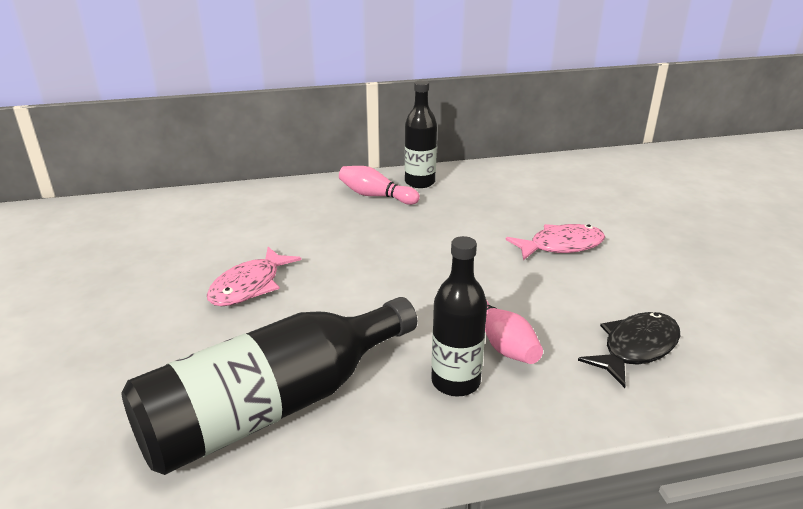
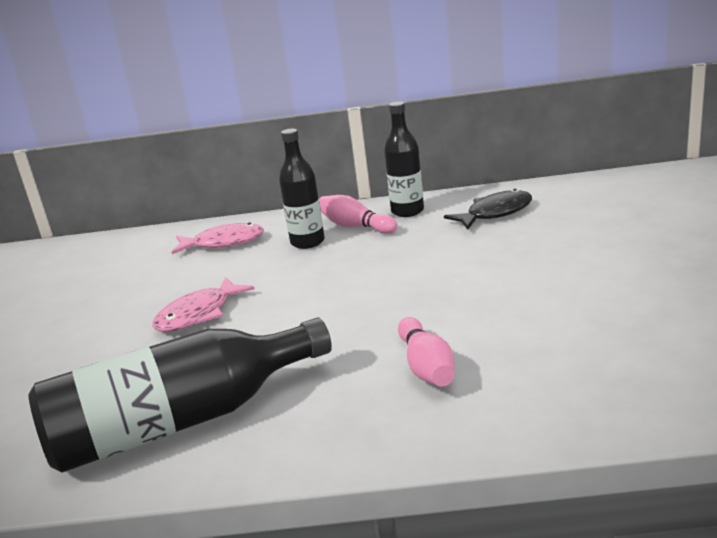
camera: 15 degrees right, 5 degrees down
black bottle [431,236,487,396] -> black bottle moved to [279,129,325,249]
pink fish [506,224,605,260] -> pink fish moved to [172,223,264,254]
black fish [578,312,680,388] -> black fish moved to [444,189,532,230]

